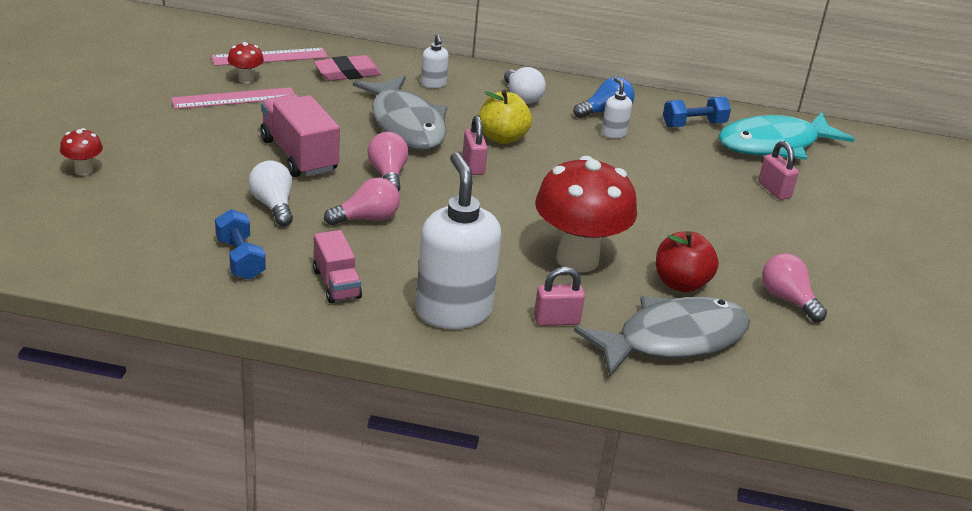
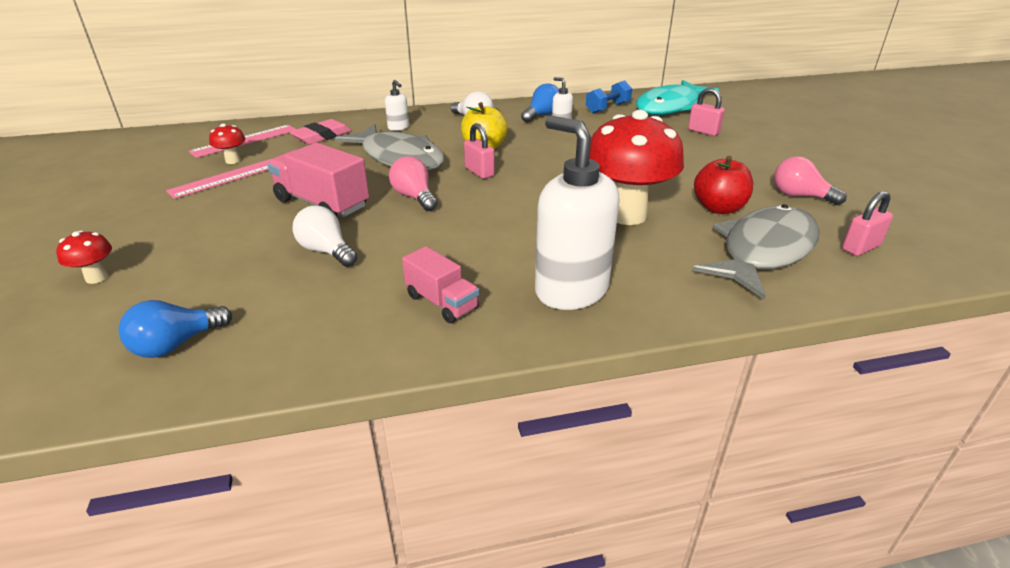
camera: 20 degrees left, 0 degrees up
blue dumbbell [215,209,266,280] -> none
pink light bulb [324,178,400,225] -> none
pink padlock [534,267,585,326] -> pink padlock moved to [842,191,893,256]
none -> blue light bulb [119,300,232,358]

